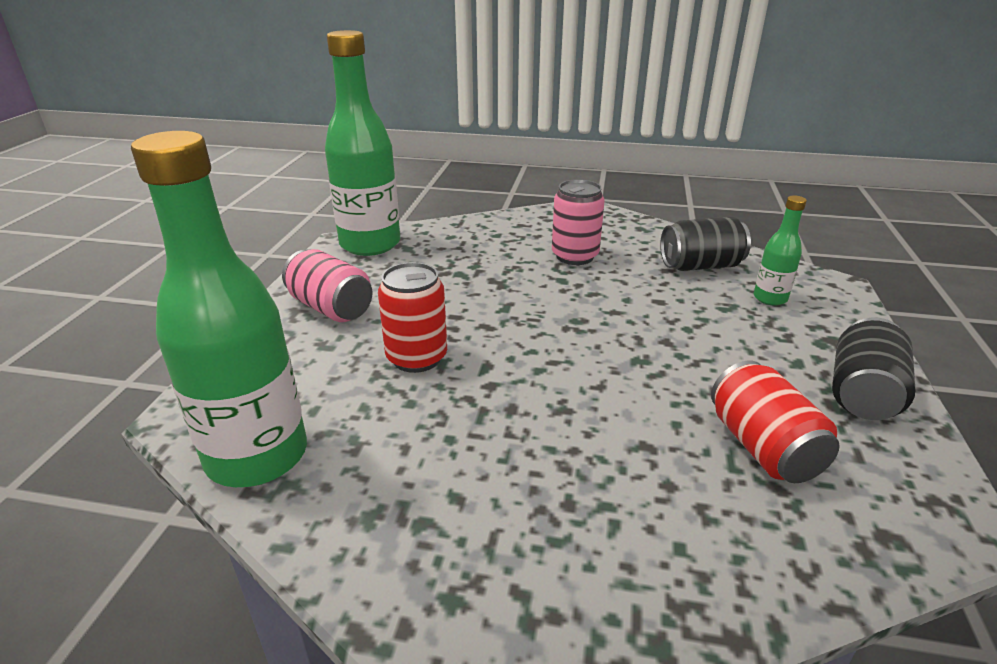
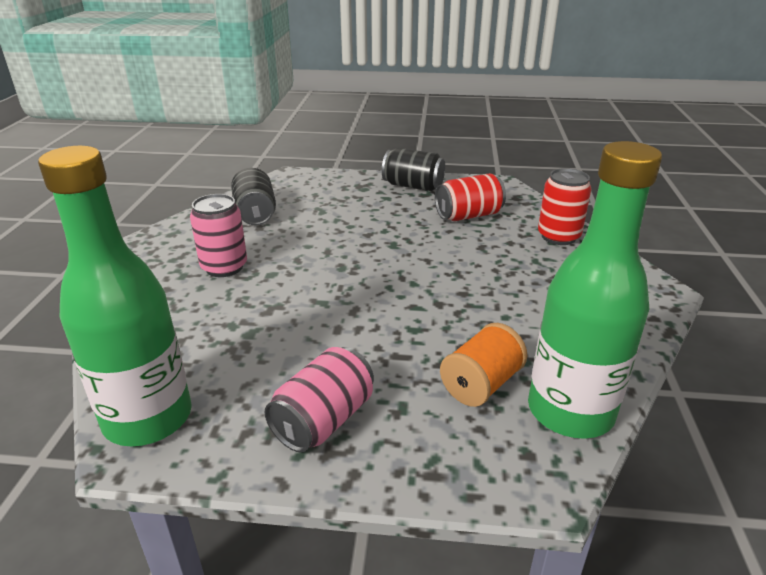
camera: 95 degrees left, 0 degrees up
red can [378,262,447,373] -> red can moved to [538,168,591,245]
green bottle [753,196,807,306] -> none
none -> orange spool [440,323,528,407]

